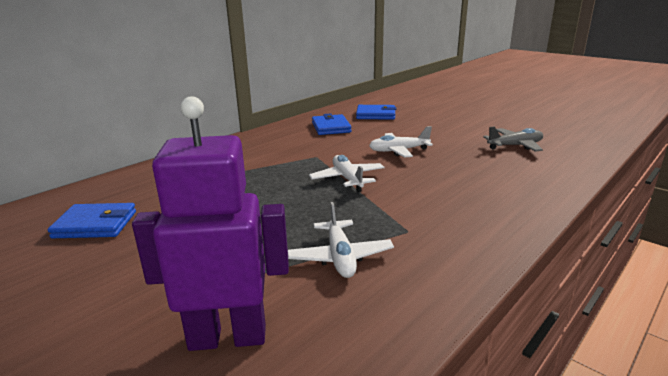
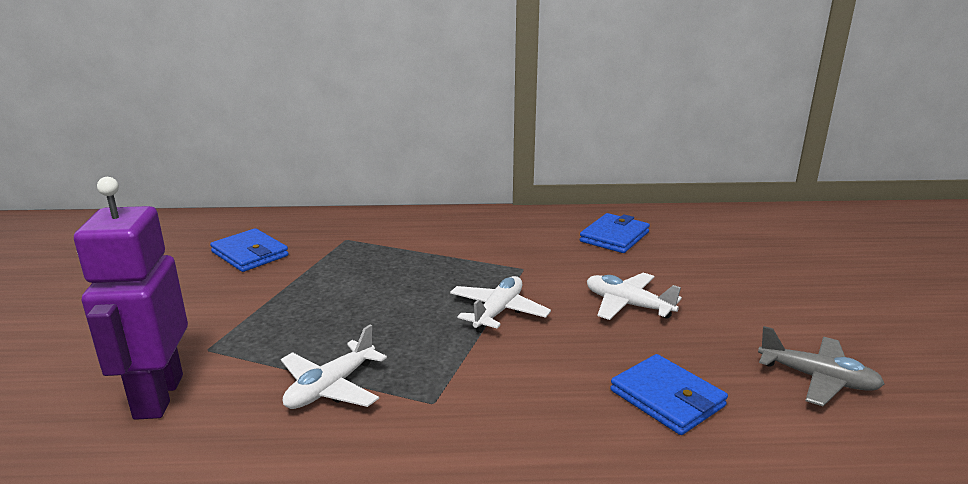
camera: 45 degrees right, 0 degrees up
purple robot [132,96,289,351] -> purple robot turned 135 degrees counterclockwise [74,177,188,420]
blue wallet [356,105,396,120] -> blue wallet moved to [610,354,728,435]

